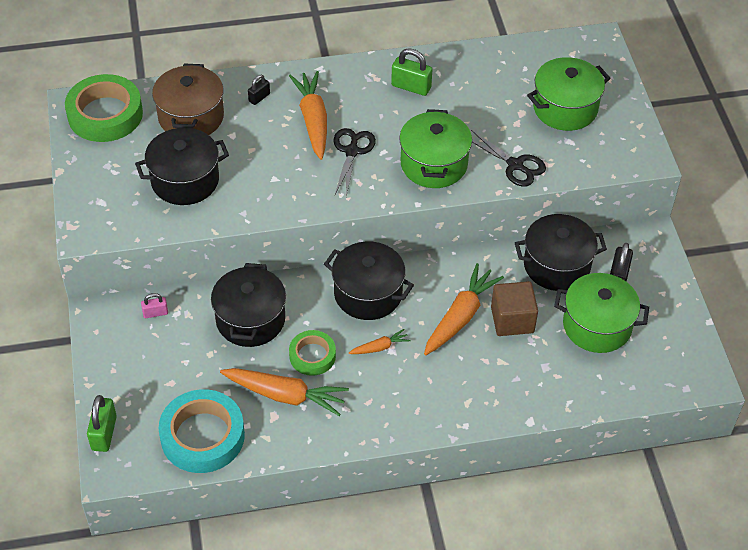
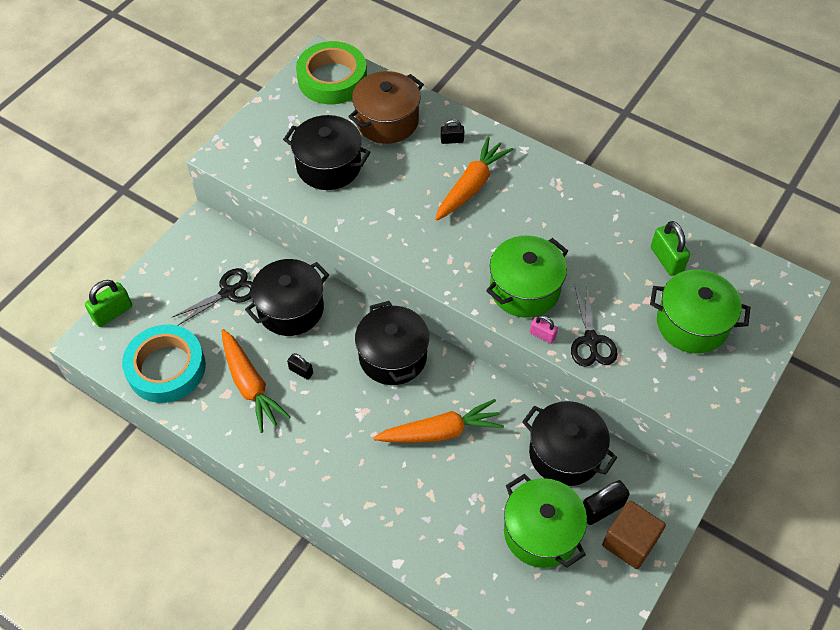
camera: 45 degrees right, 5 degrees up
pink padlock [141,293,168,318] -> pink padlock moved to [530,315,558,344]
green tape [289,330,336,376] -> black padlock [287,353,313,380]
black scissors [333,128,376,197] -> black scissors moved to [173,268,252,326]
orange carrot [349,329,410,354] -> none
green padlock [391,48,432,96] -> green padlock moved to [651,221,690,276]
brown cube [491,281,538,336] -> brown cube moved to [602,501,666,569]

